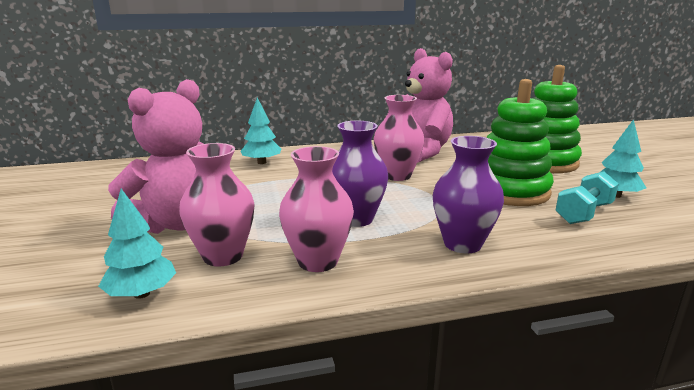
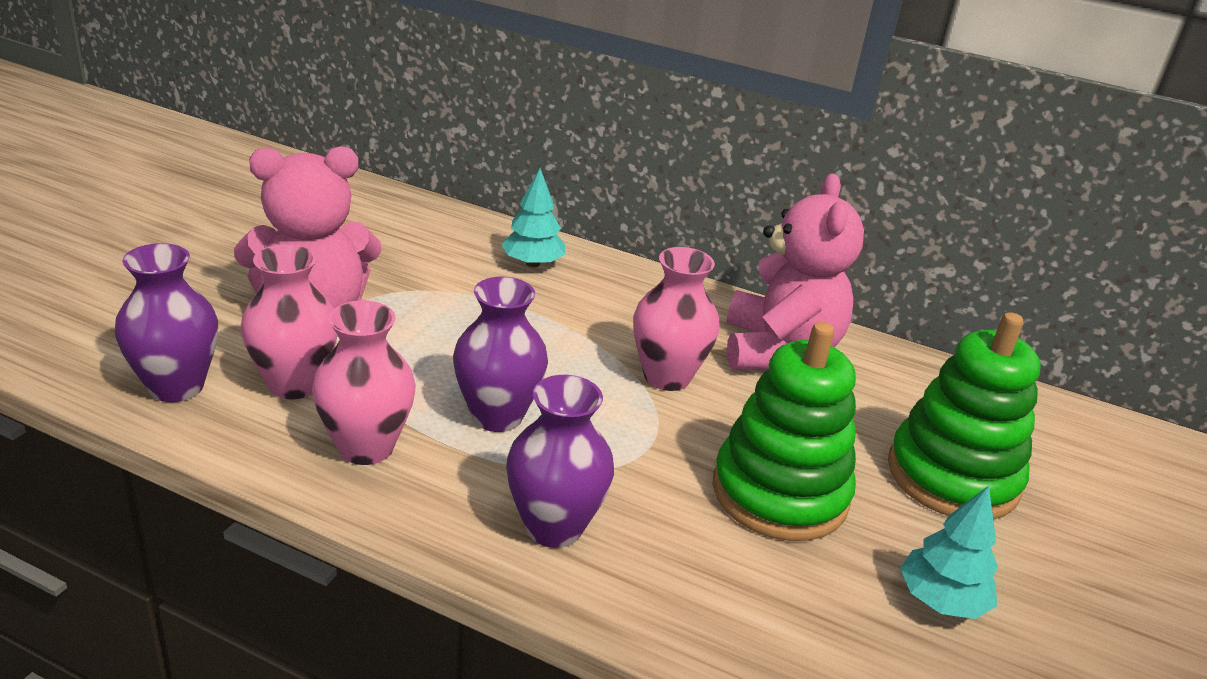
camera: 35 degrees right, 10 degrees up
turquoise tree [98,189,176,299] -> purple vase [115,243,218,402]
turquoise dumbbell [555,171,619,224] -> none

